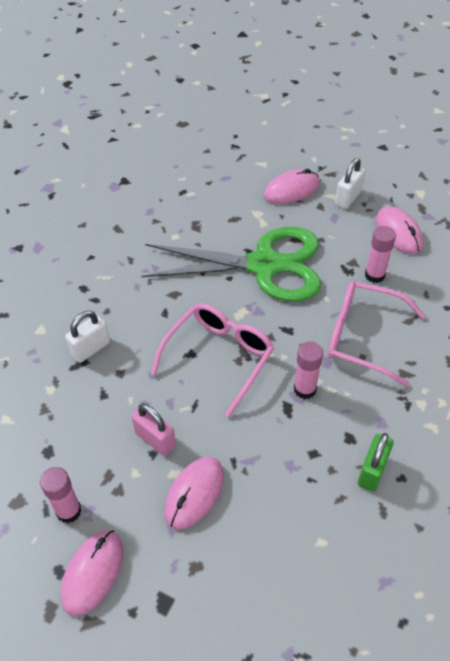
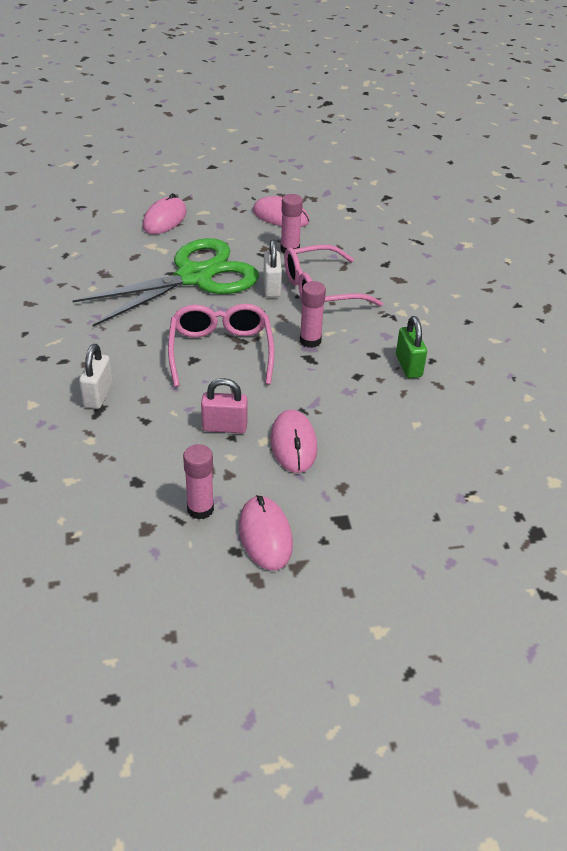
camera: 40 degrees left, 10 degrees down
white padlock [335,158,365,209] -> white padlock moved to [263,240,282,297]

